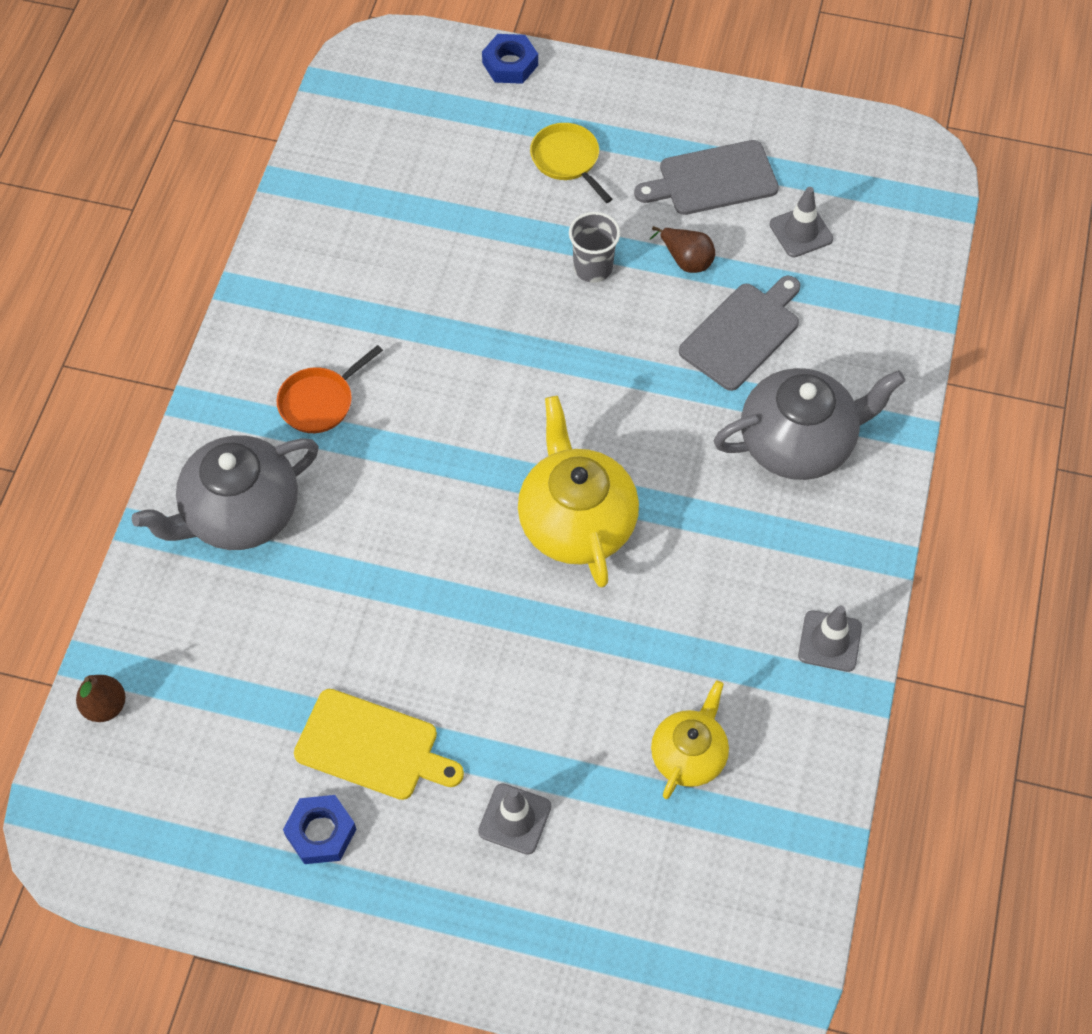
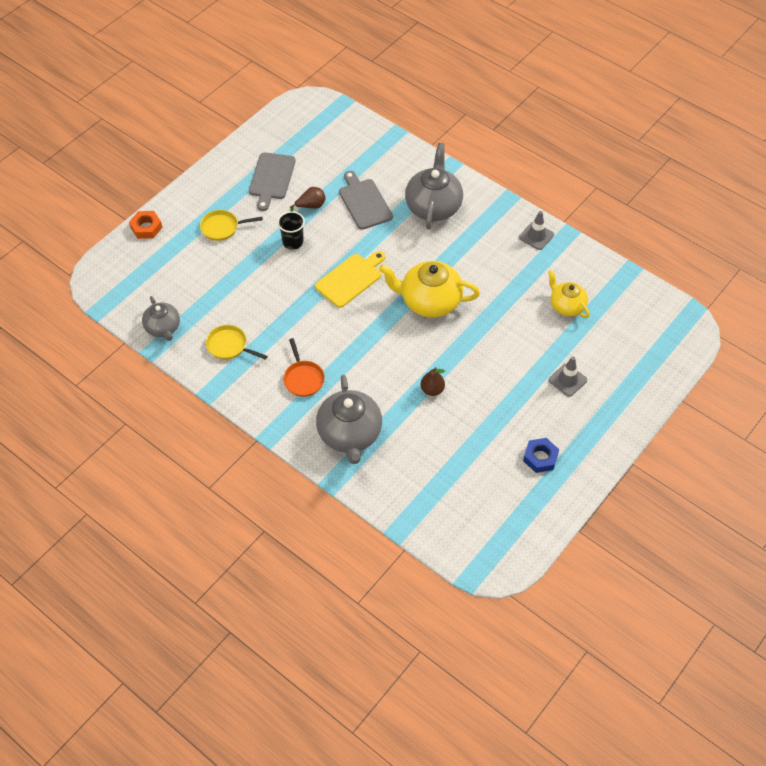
camera: 65 degrees left, 5 degrees down
brown pear [76,675,126,722] -> brown pear moved to [420,367,445,396]
yellow cutting board [294,689,464,800] -> yellow cutting board moved to [315,251,385,308]
blue nut [482,34,538,84] -> orange nut [129,211,162,239]
grey cup [569,212,620,283] -> black cup [277,211,305,250]
grey traffic cone [769,187,833,257] -> none
none -> grey teapot [142,296,180,341]
none -> yellow pan [206,325,268,360]

